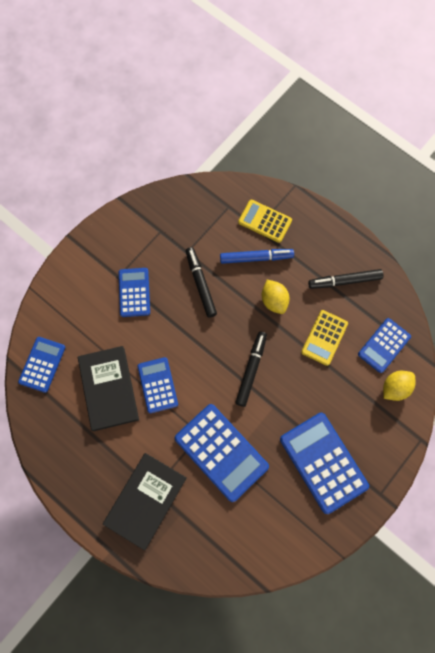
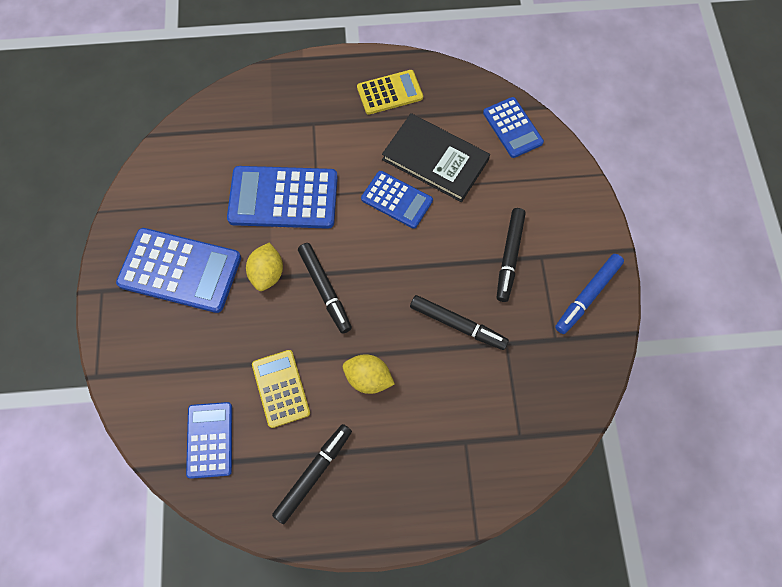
camera: 135 degrees right, 5 degrees down
black book [103,453,186,550] -> none
blue calculator [119,268,150,317] -> black marker [497,208,526,302]
blue marker [220,249,294,264] -> blue marker moved to [555,254,624,334]
yellow calculator [238,200,292,243] -> yellow calculator moved to [357,70,423,115]
yellow lemon [383,371,416,401] -> yellow lemon moved to [246,242,283,291]

